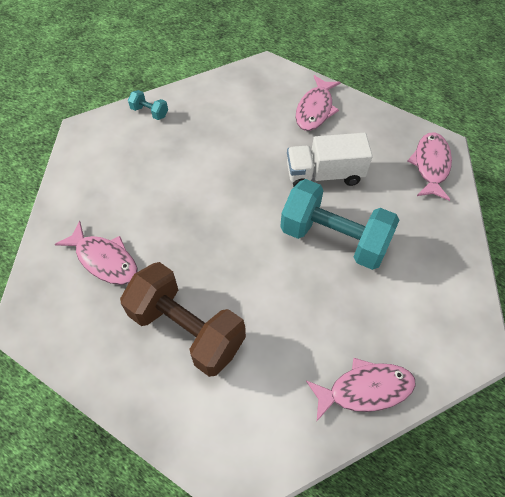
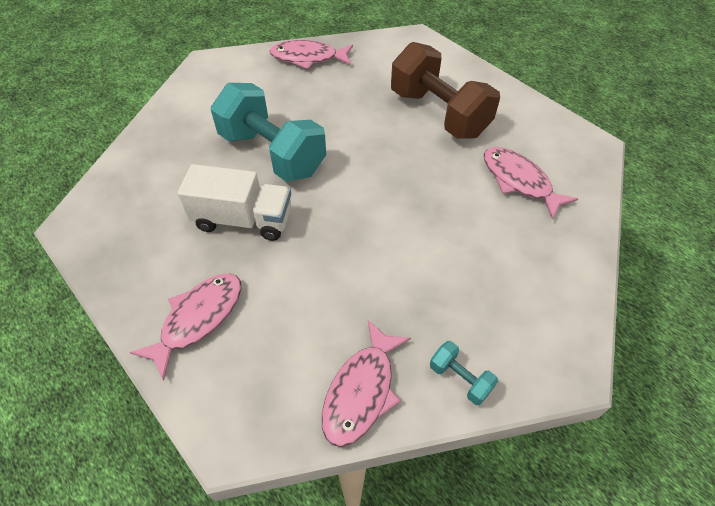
camera: 165 degrees left, 5 degrees down
pink fish [408,132,452,201] -> pink fish moved to [322,320,411,447]

